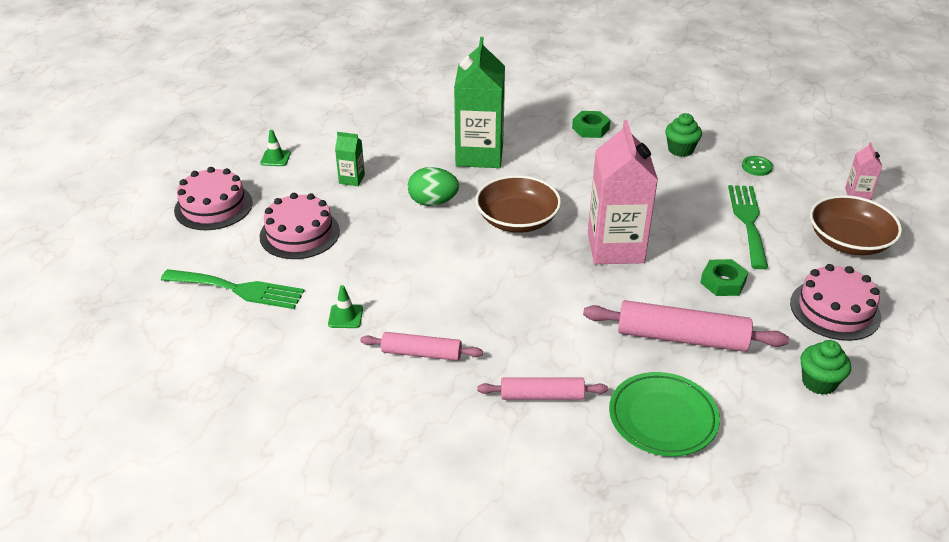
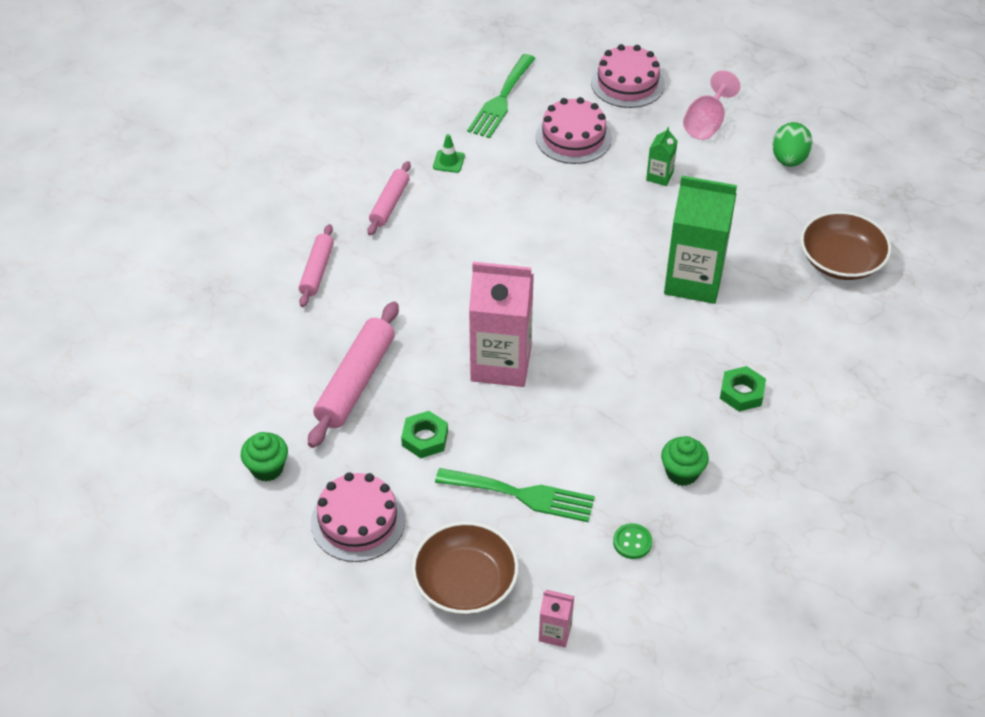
camera: 100 degrees right, 10 degrees up
green traffic cone [260,130,291,166] -> pink goblet [683,70,740,140]
green egg [408,167,459,206] -> green egg moved to [772,122,813,167]
brown bowl [475,175,561,233] -> brown bowl moved to [800,211,892,280]
green plate [609,372,720,457] -> none

